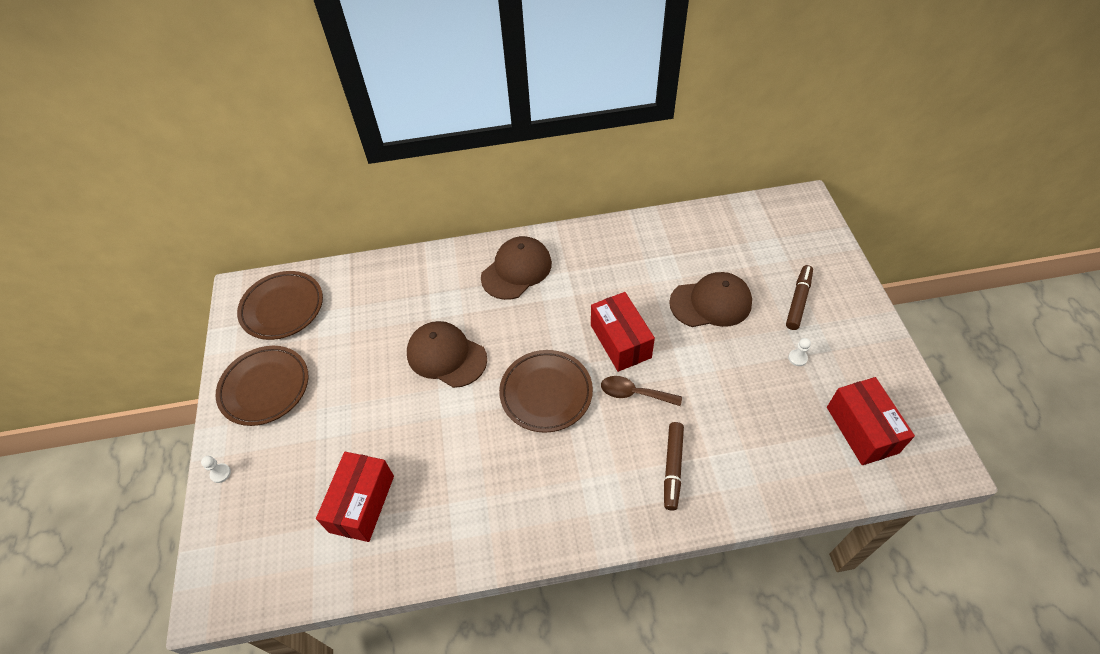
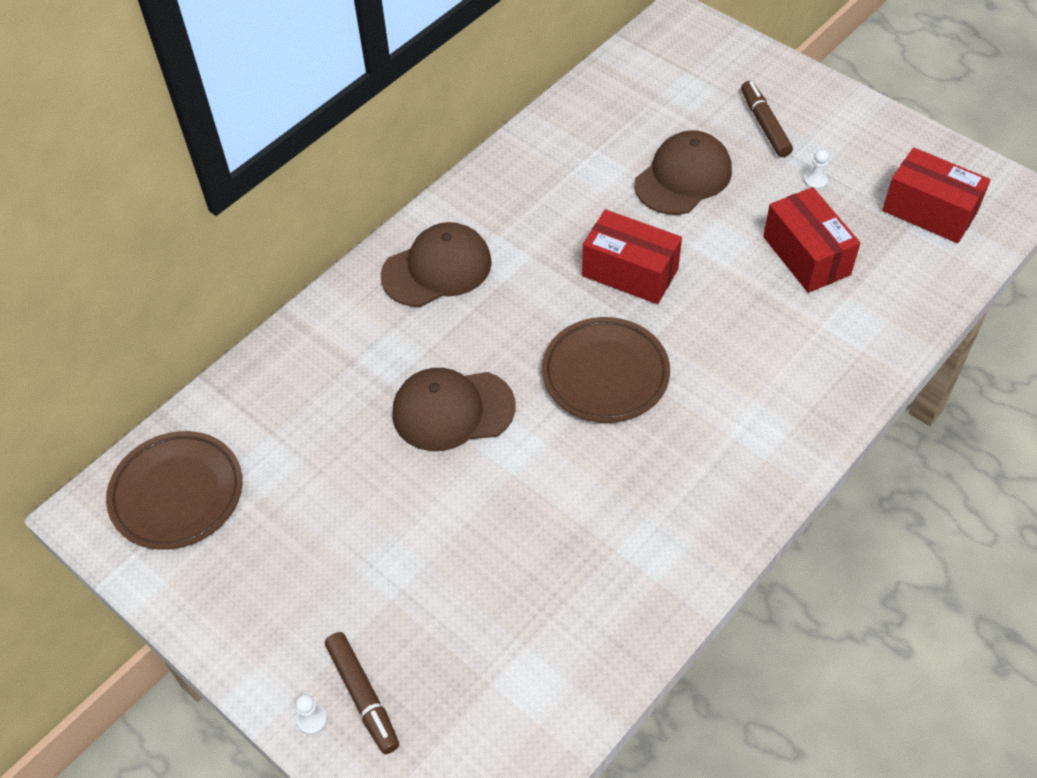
camera: 40 degrees left, 0 degrees up
brown plate [215,346,308,426] -> none
red box [316,452,394,542] -> red box moved to [763,187,860,293]
brown cap [481,236,552,300] -> brown cap turned 60 degrees clockwise [381,222,492,307]
brown spoon [601,376,682,406] -> none
brown marker [664,422,684,511] -> brown marker moved to [325,632,399,754]

